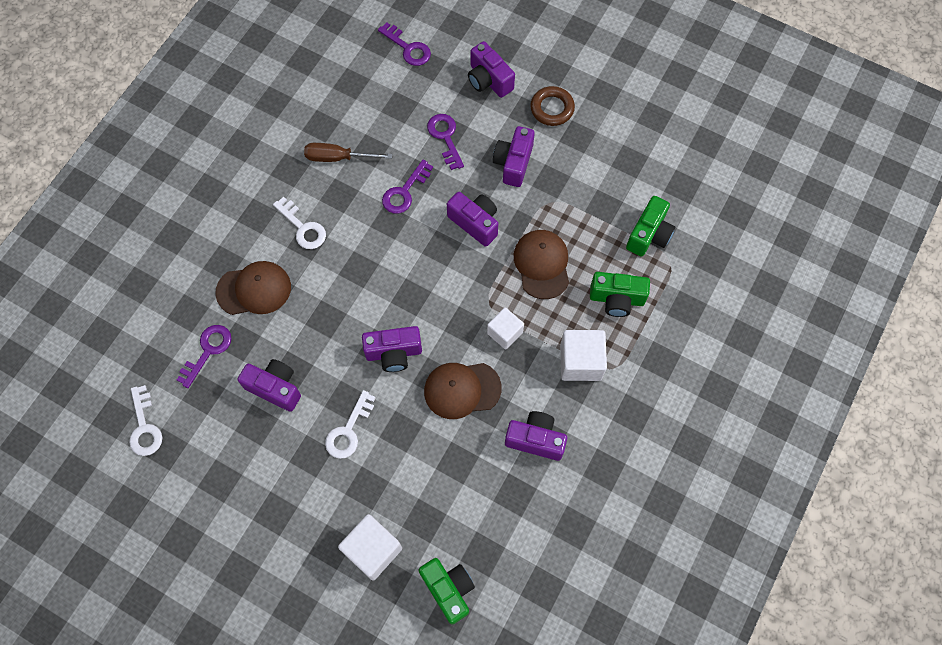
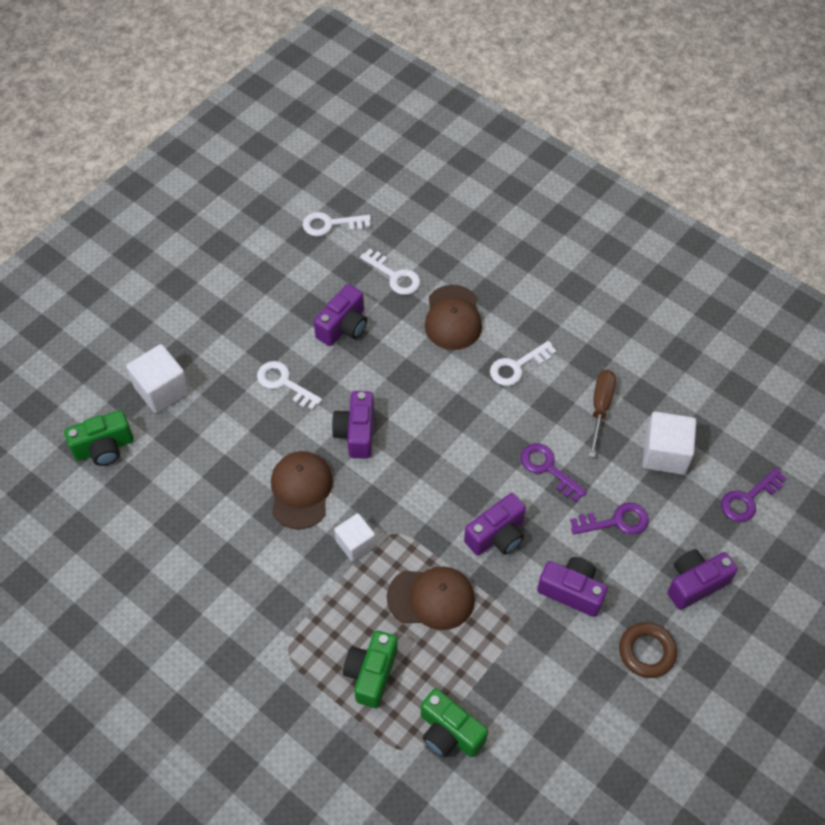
camera: 100 degrees right, 10 degrees down
purple key [177,325,232,388] -> white key [360,249,421,295]
purple camera [505,411,568,461] -> none
white cube [560,330,607,381] -> white cube moved to [642,412,697,475]

